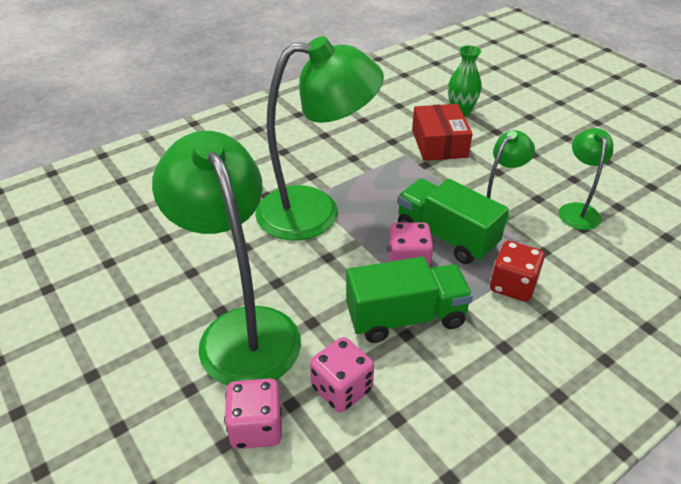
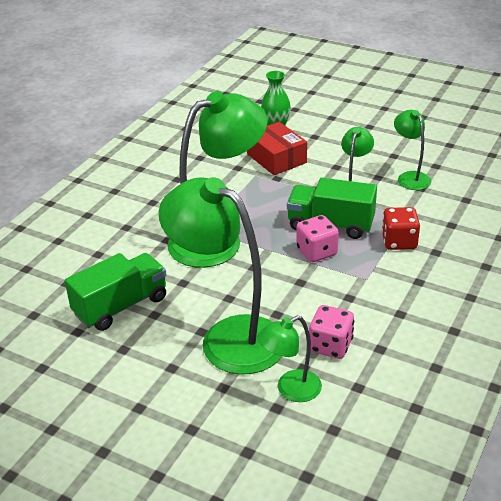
camera: 25 degrees left, 5 degrees down
pink dice [224,379,282,449] -> green lamp [258,316,322,402]
green truck [346,257,473,343] -> green truck moved to [65,253,167,331]

